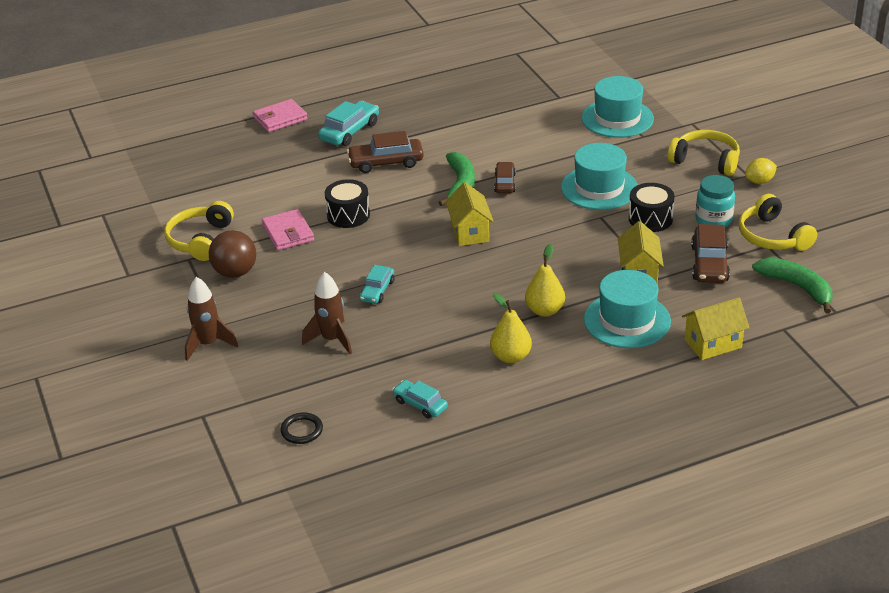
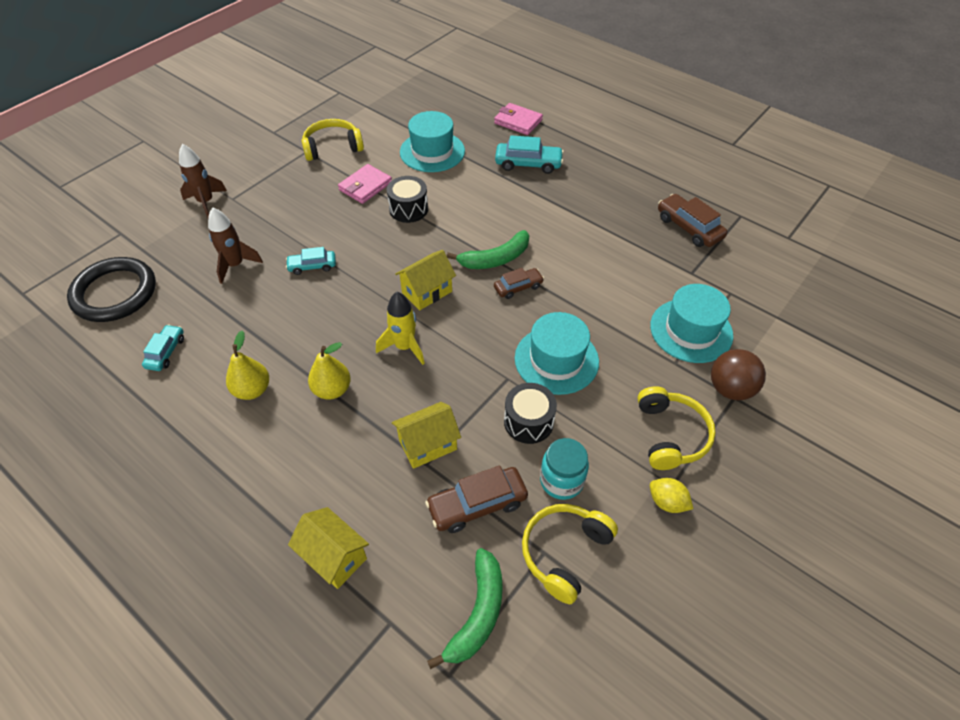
camera: 60 degrees right, 15 degrees up
brown ball [209,230,256,278] -> brown ball moved to [711,349,766,401]
black ring [280,412,323,444] -> black ring [67,257,156,322], size x2.32
brown car [347,131,424,173] -> brown car moved to [658,194,728,247]
turquoise hat [584,270,671,348] -> turquoise hat moved to [400,111,465,172]
none -> yellow rocket [376,292,425,365]

